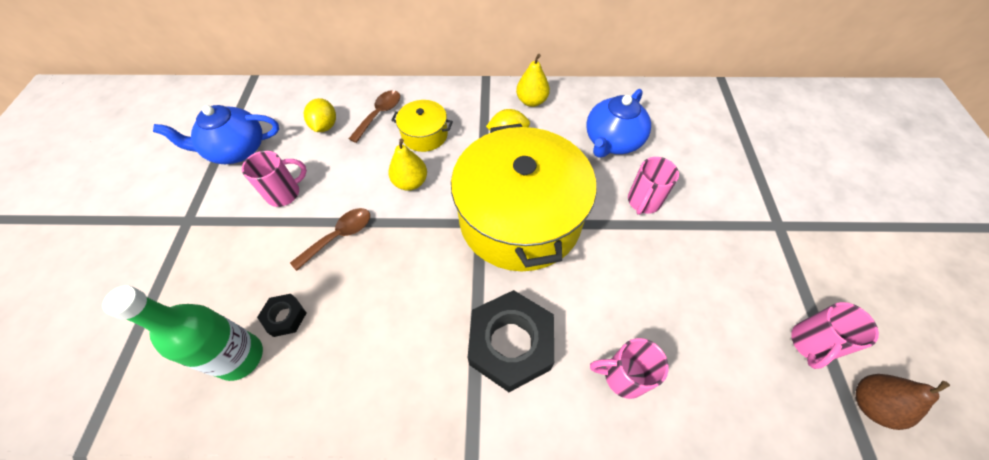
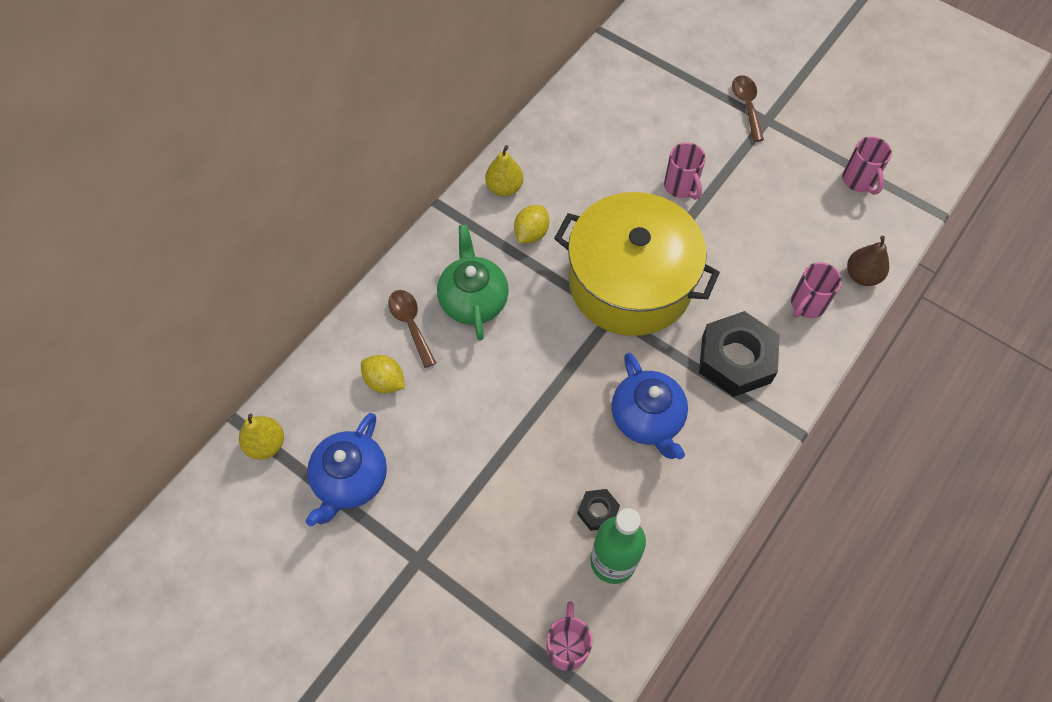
camera: 55 degrees left, 5 degrees up
pink mug [242,151,307,207] -> pink mug moved to [546,601,593,671]
brown spoon [290,208,370,271] -> brown spoon moved to [732,75,764,142]
yellow pear [389,139,427,191] -> yellow pear moved to [239,413,284,460]
yellow pot [391,100,453,152] -> green teapot [437,224,509,341]
blue teapot [586,89,651,158] -> blue teapot moved to [612,353,688,459]
brown pear [856,374,950,430] -> brown pear moved to [847,236,889,286]

